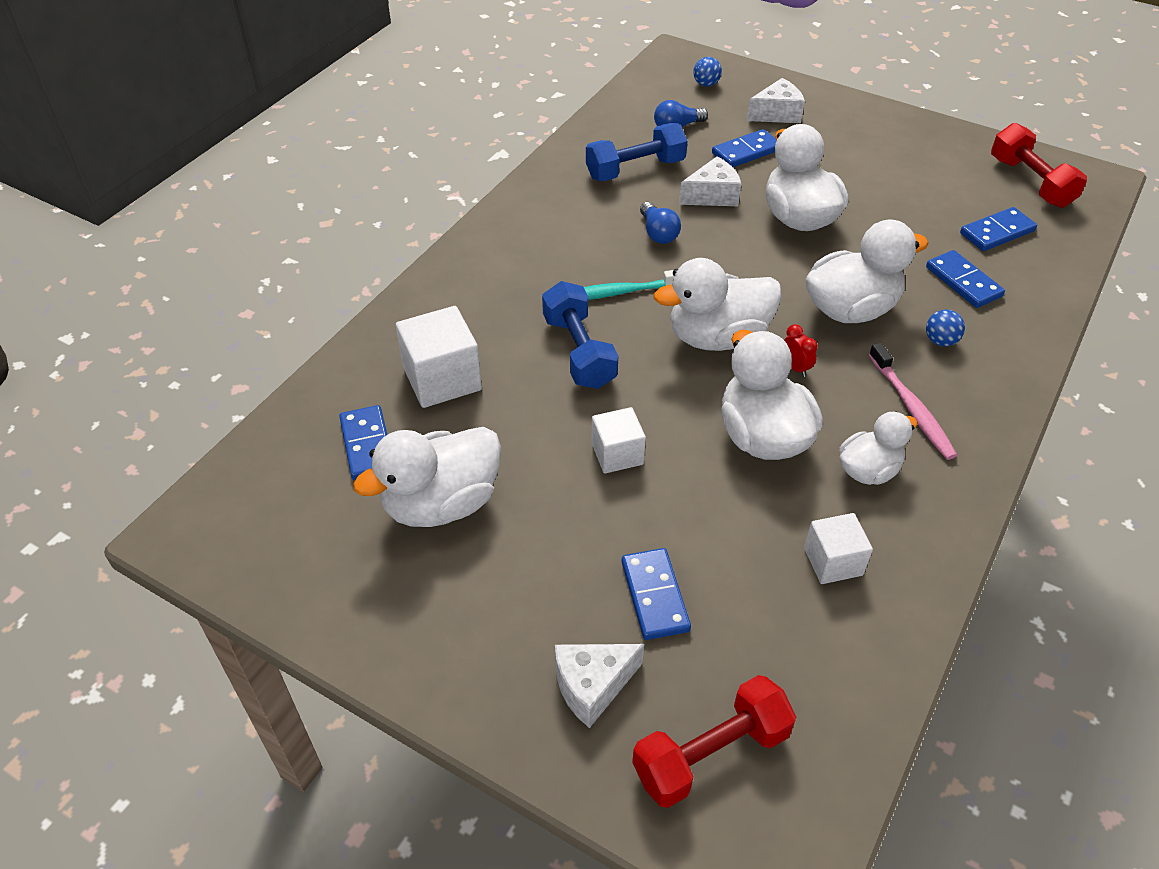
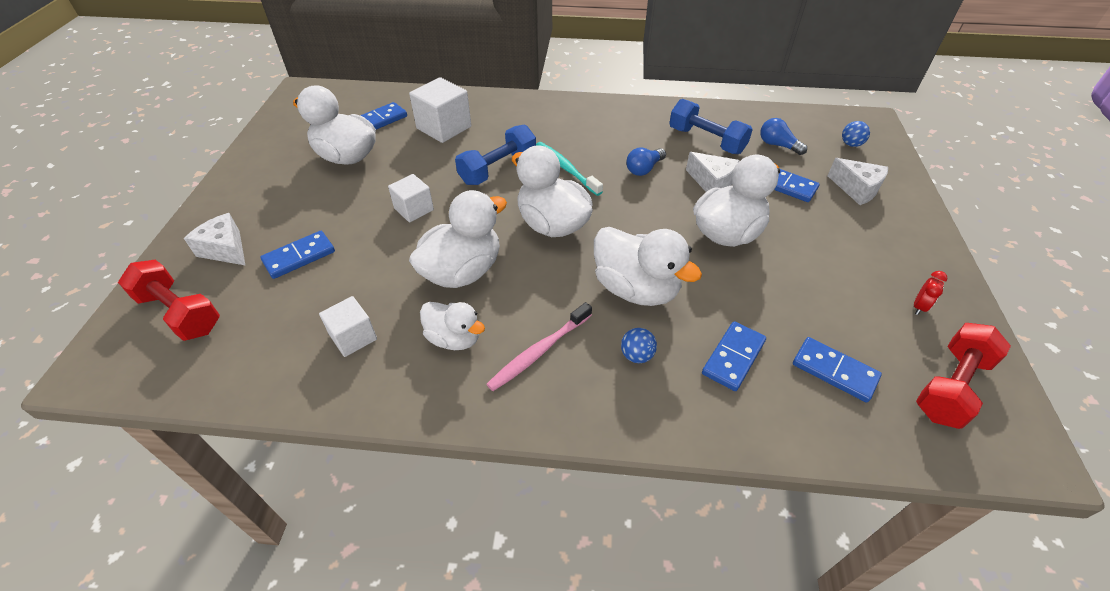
camera: 65 degrees right, 0 degrees up
red clock [784,324,818,377] -> red clock moved to [914,271,948,315]

